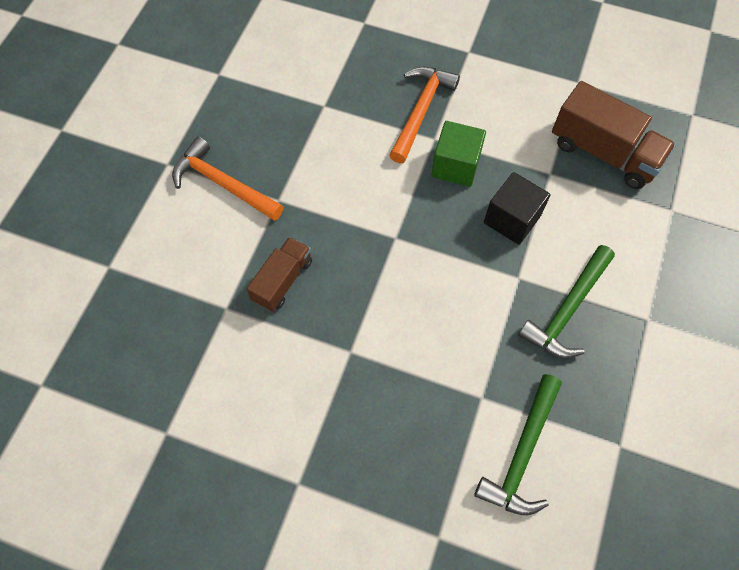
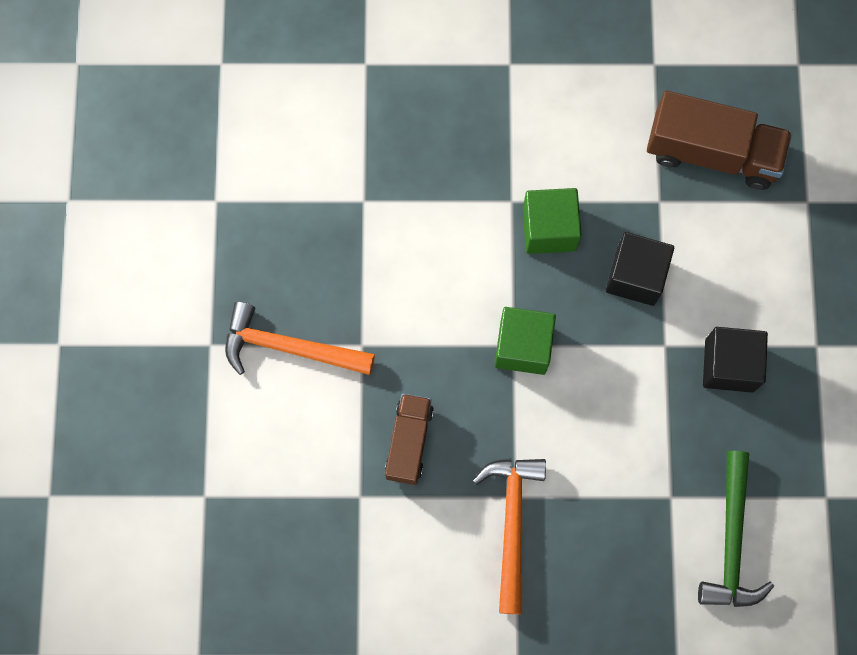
camera: 20 degrees left, 10 degrees up
orange hammer [389,67,460,163] -> orange hammer moved to [472,458,546,614]
green hammer [518,245,615,359] -> black cube [703,327,768,393]
none -> green cube [495,307,556,375]

